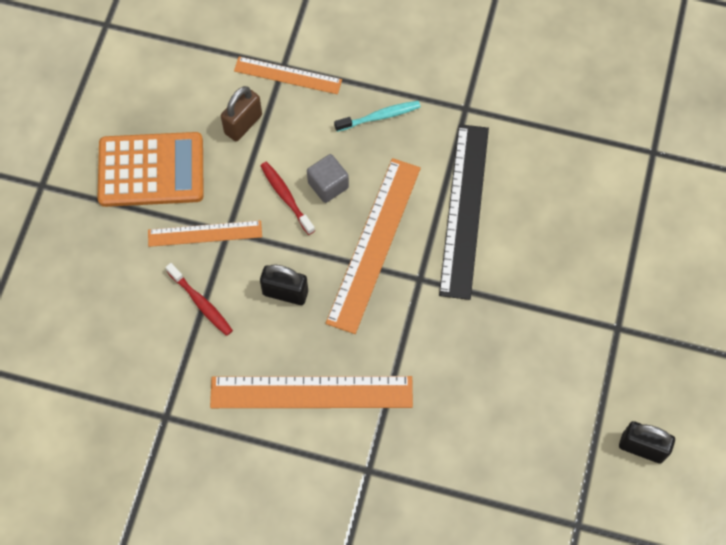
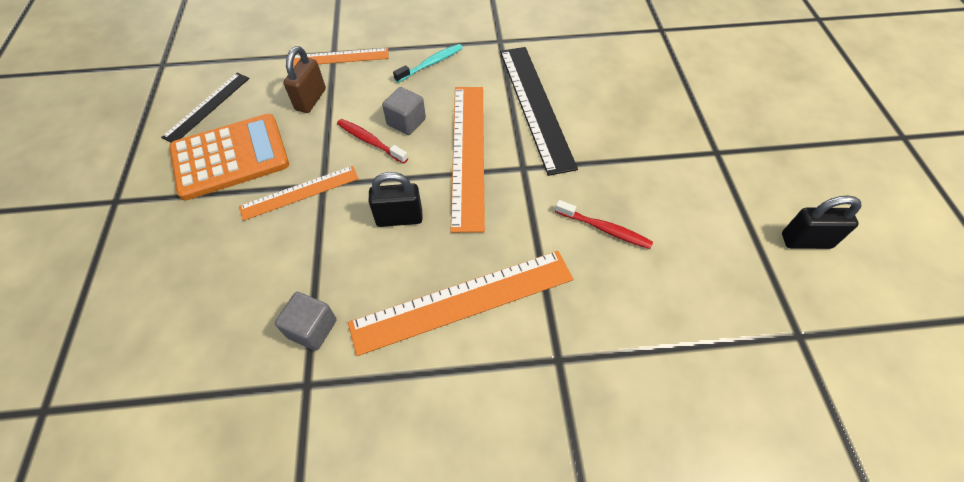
camera: 20 degrees left, 10 degrees down
red toothbrush [166,263,233,336] -> red toothbrush moved to [555,200,653,249]
none -> black ruler [161,73,249,142]
none -> grey cube [275,292,337,351]

